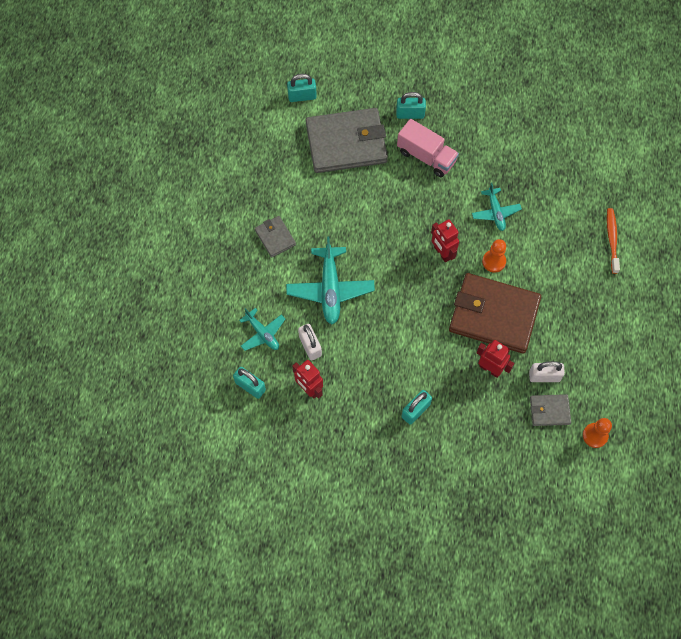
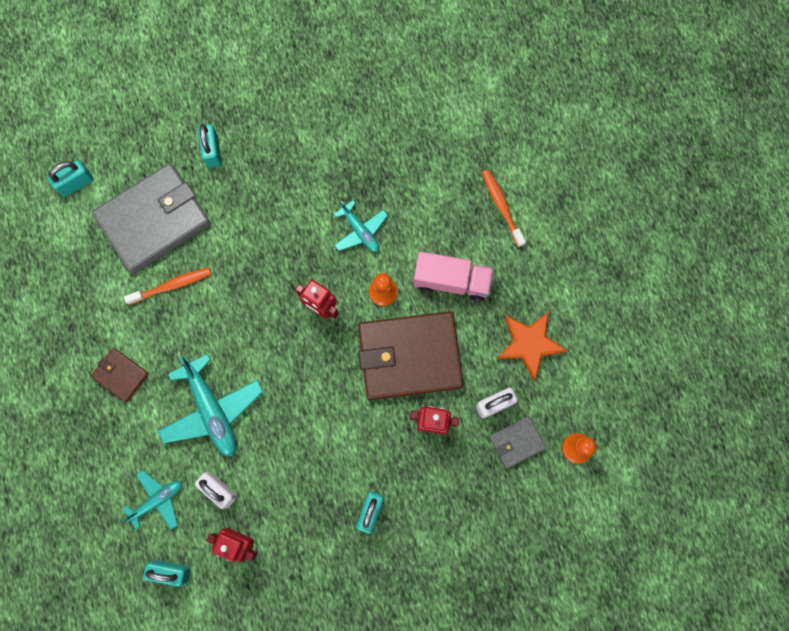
camera: 25 degrees left, 10 degrees up
turquoise plane [239,308,285,351] -> turquoise plane turned 60 degrees counterclockwise [122,470,182,530]
grey wallet [255,216,296,257] -> brown wallet [91,348,149,402]
turquoise padlock [396,92,426,119] -> turquoise padlock turned 75 degrees counterclockwise [198,124,222,168]
pink truck [397,119,459,177] -> pink truck moved to [413,252,494,302]
none -> orange toothbrush [124,267,211,305]
none -> orange star [497,312,567,380]

